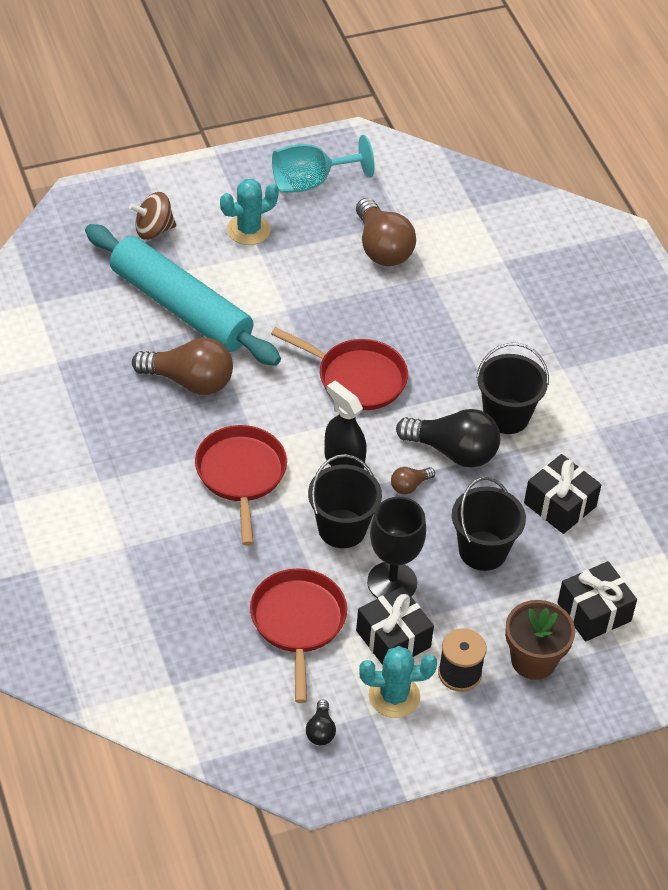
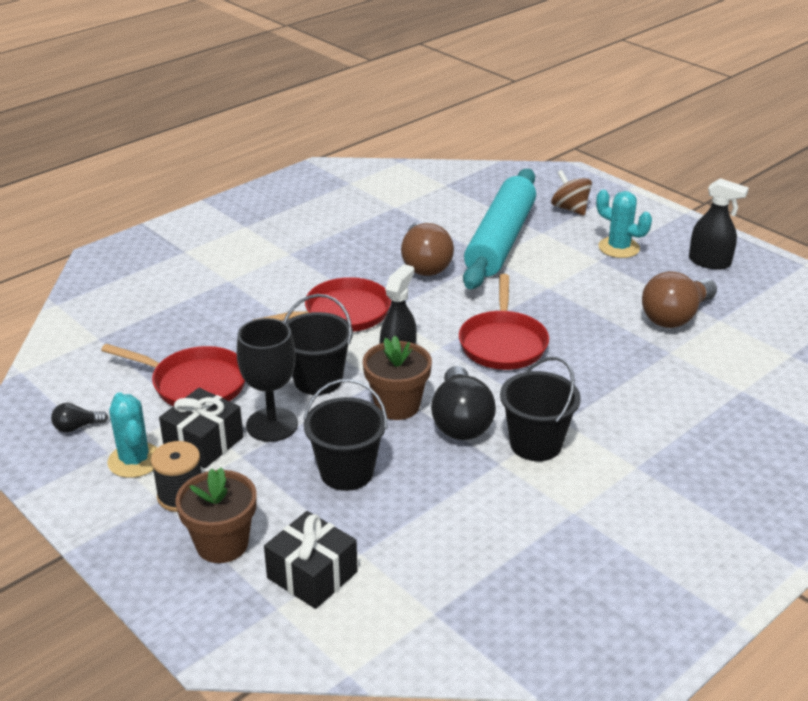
camera: 70 degrees right, 15 degrees down
red pan [250,568,347,703] -> red pan turned 45 degrees clockwise [101,344,245,406]
turquoise goblet [272,135,374,193] -> black spray bottle [689,178,749,270]
brown light bulb [391,467,435,494] -> brown flower pot [363,336,432,420]
black gift [524,454,601,534] -> none

